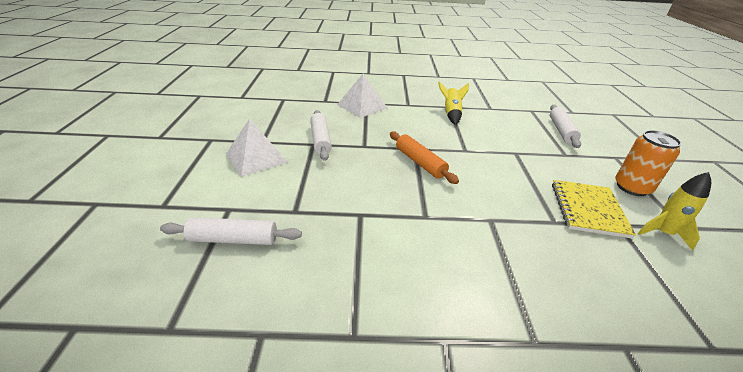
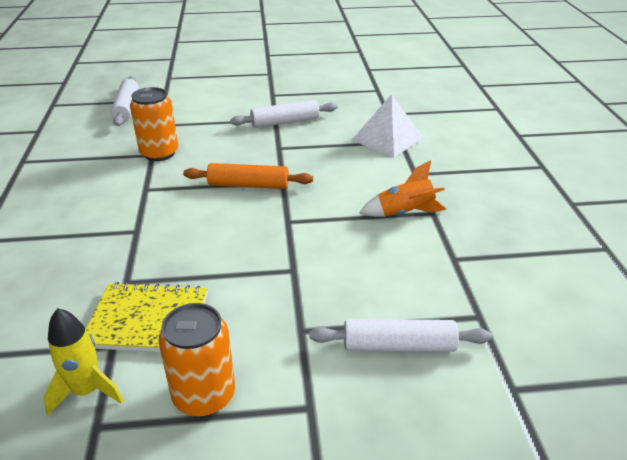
camera: 85 degrees right, 0 degrees up
white pyramid [226,118,288,177] -> none
orange rolling pin [390,132,459,184] -> orange rolling pin turned 45 degrees clockwise [183,163,313,189]
yellow rocket [438,82,469,125] -> orange rocket [359,160,446,217]
none -> orange can [130,87,178,161]

